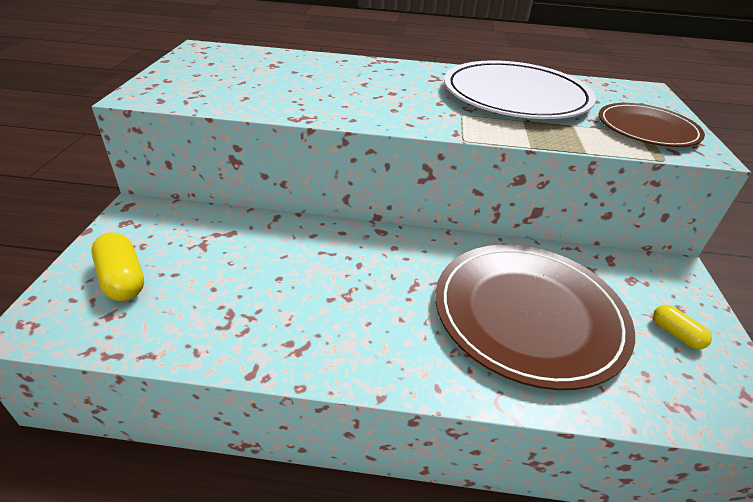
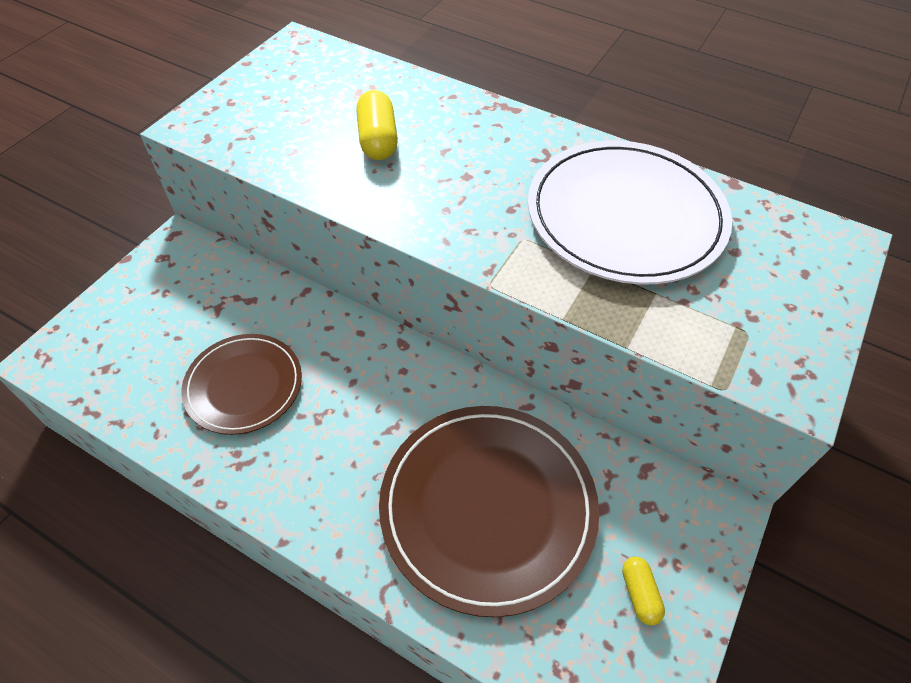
camera: 25 degrees right, 15 degrees up
yellow capsule [91,232,144,301] -> yellow capsule moved to [356,90,398,160]
brown plate [599,103,705,147] -> brown plate moved to [182,334,302,435]

